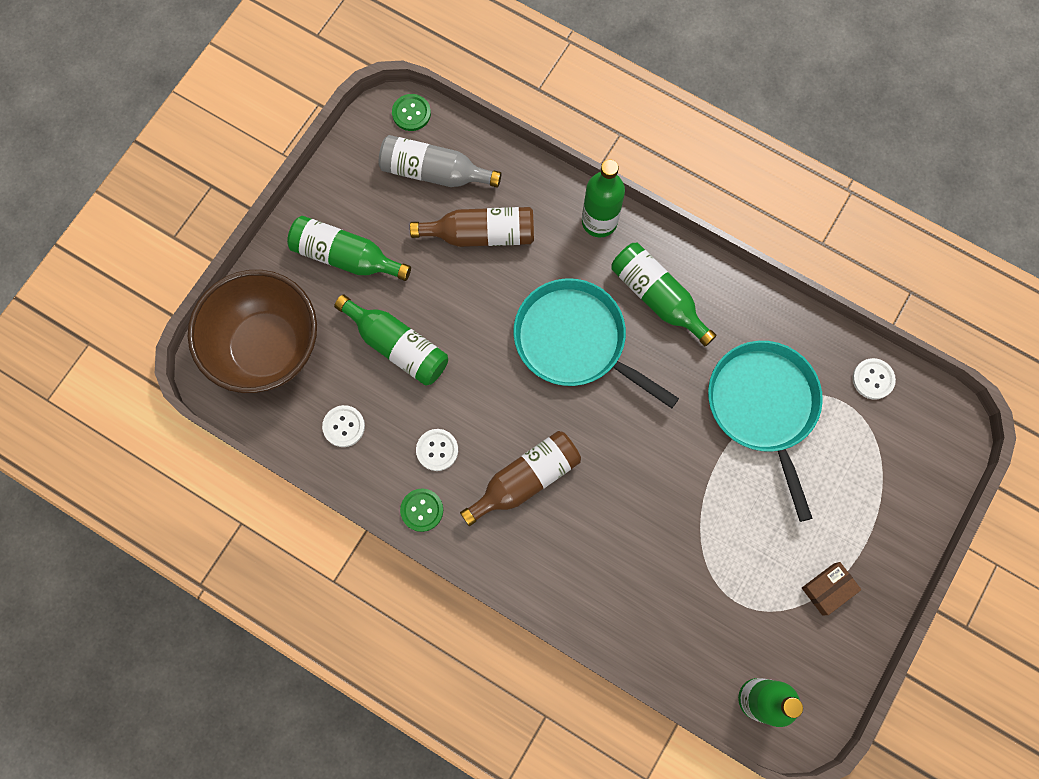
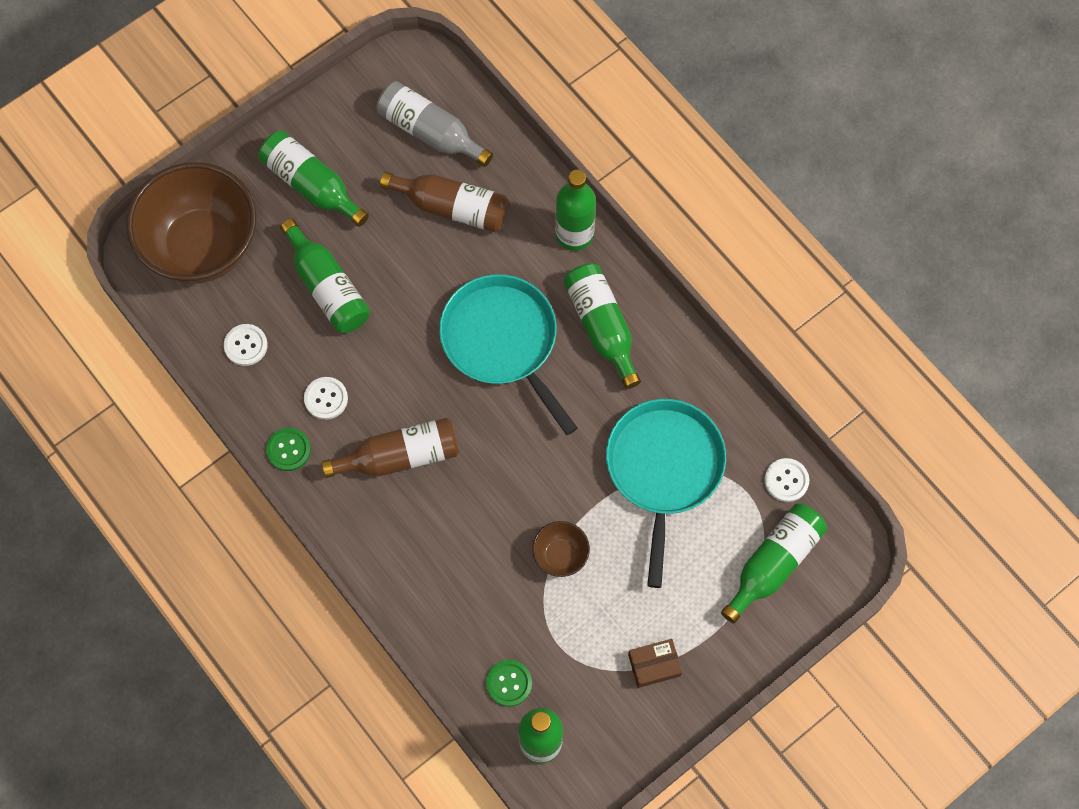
camera: 20 degrees right, 5 degrees down
green button [392,94,431,131] -> green button moved to [486,660,532,707]
none -> brown bowl [532,521,590,577]
none -> green bottle [721,504,827,624]

